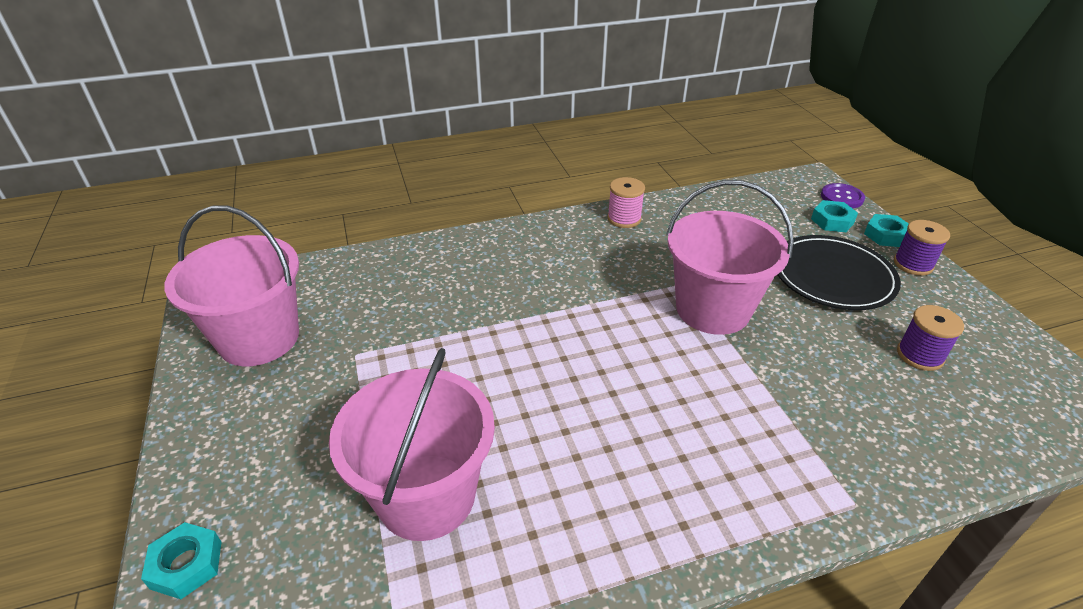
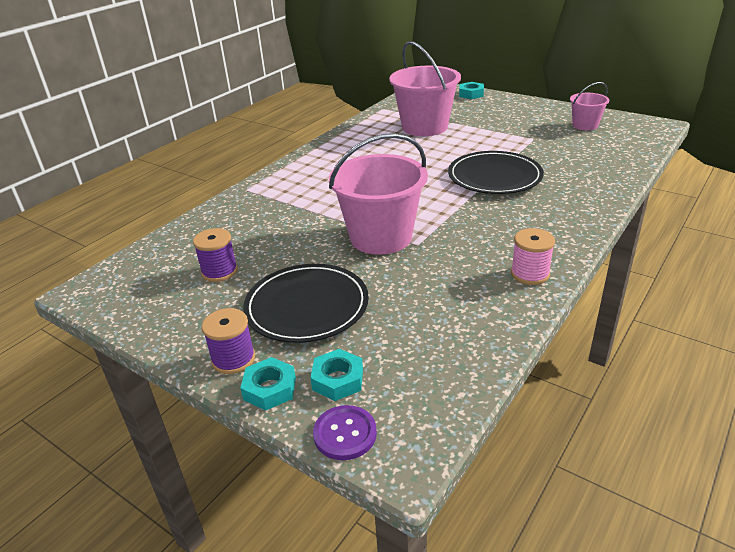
camera: 145 degrees right, 5 degrees down
pink bucket [164,205,299,366] -> pink bucket [570,82,609,131], size x0.52
none -> black plate [448,151,544,194]

